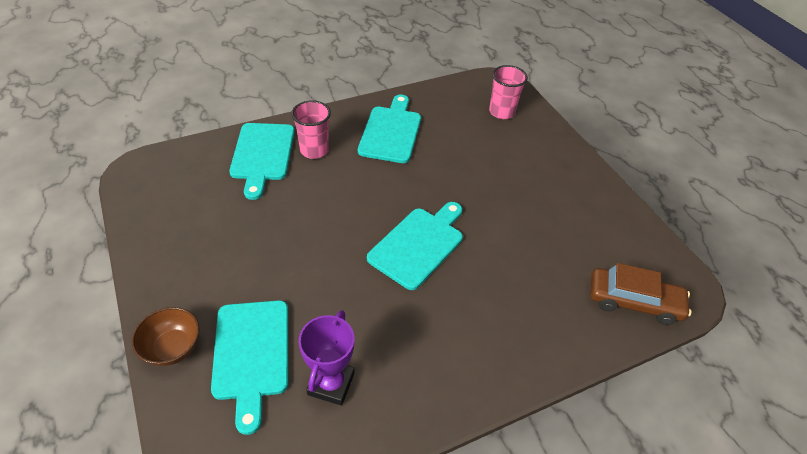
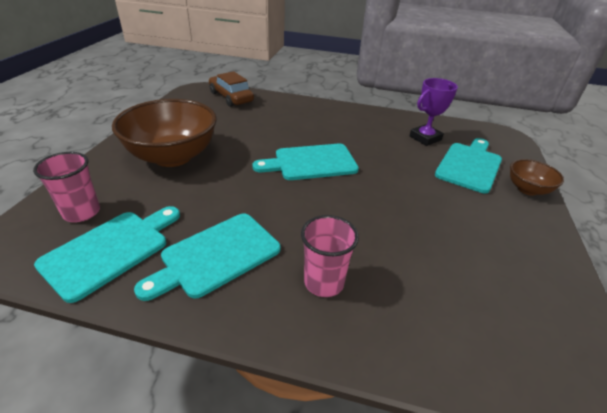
camera: 140 degrees left, 10 degrees down
turquoise cutting board [229,123,295,200] -> turquoise cutting board moved to [34,206,180,303]
none -> brown bowl [112,99,217,167]

